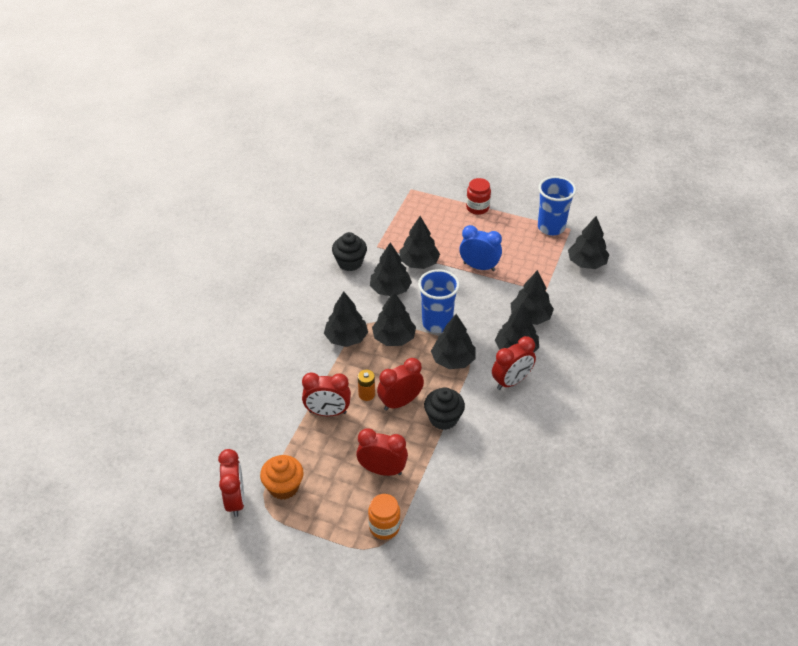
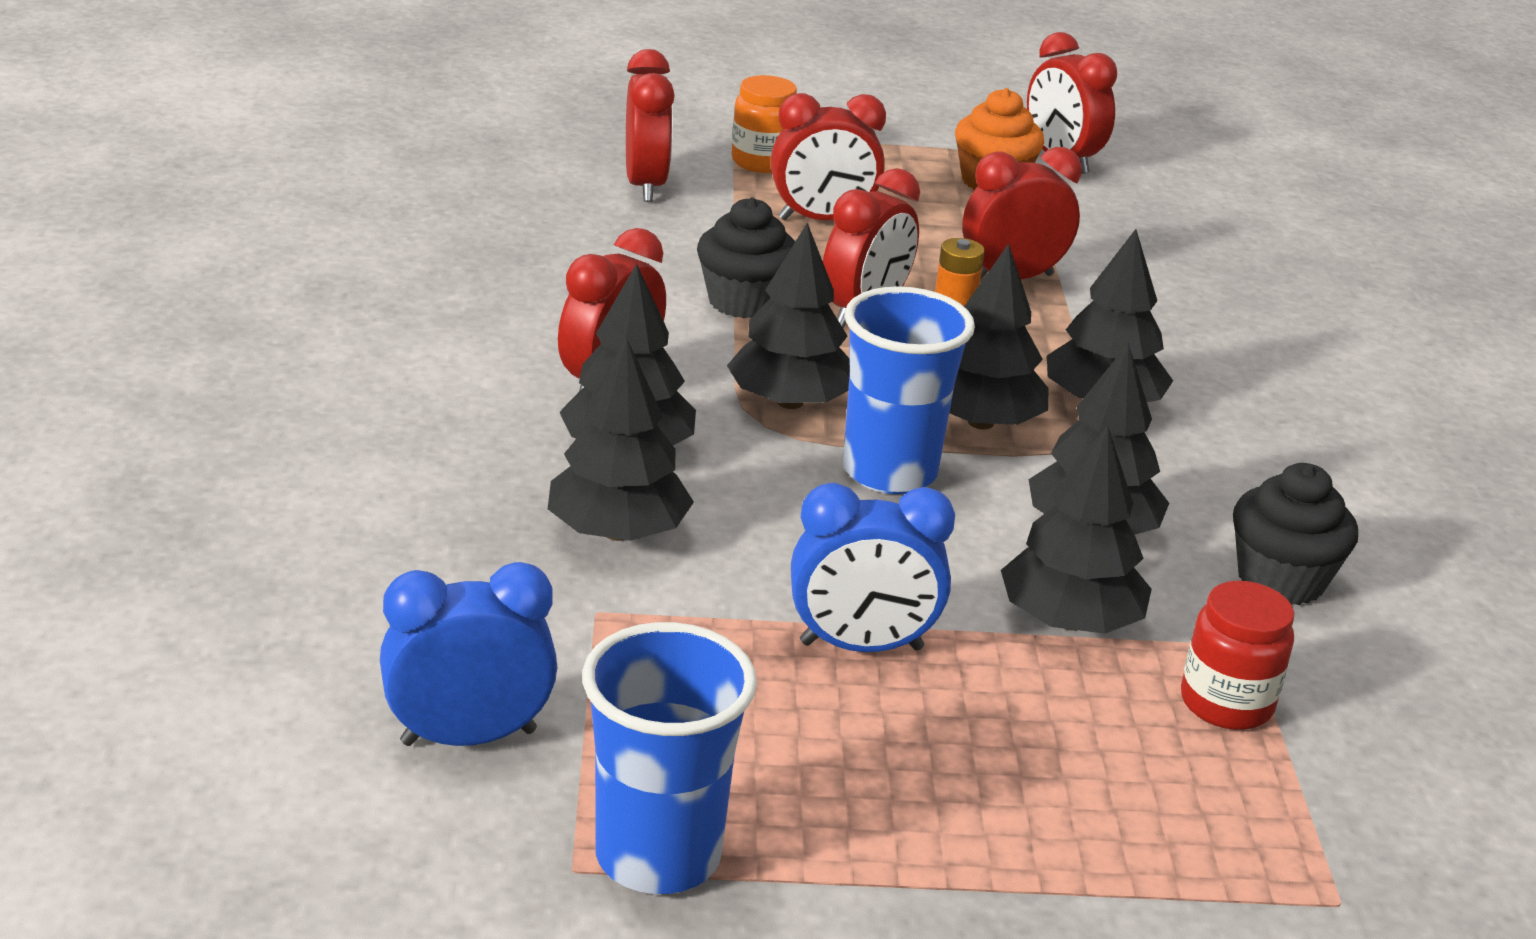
camera: 155 degrees right, 15 degrees down
red jar [466,178,491,215] -> red jar moved to [1181,581,1294,730]
black tree [568,216,610,269] -> blue clock [380,562,557,746]
none -> red clock [626,49,675,202]

